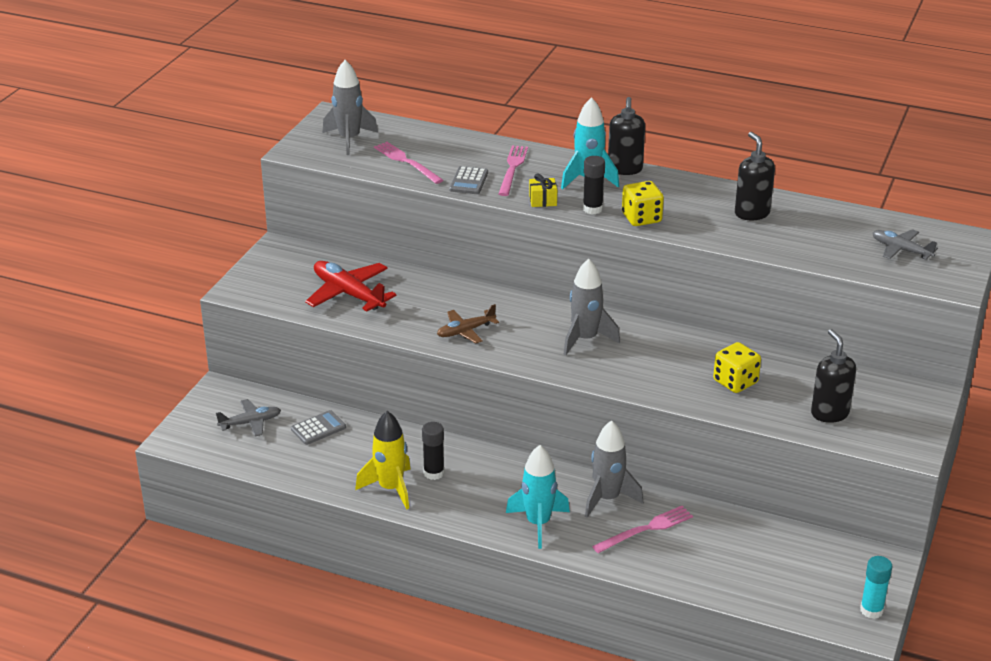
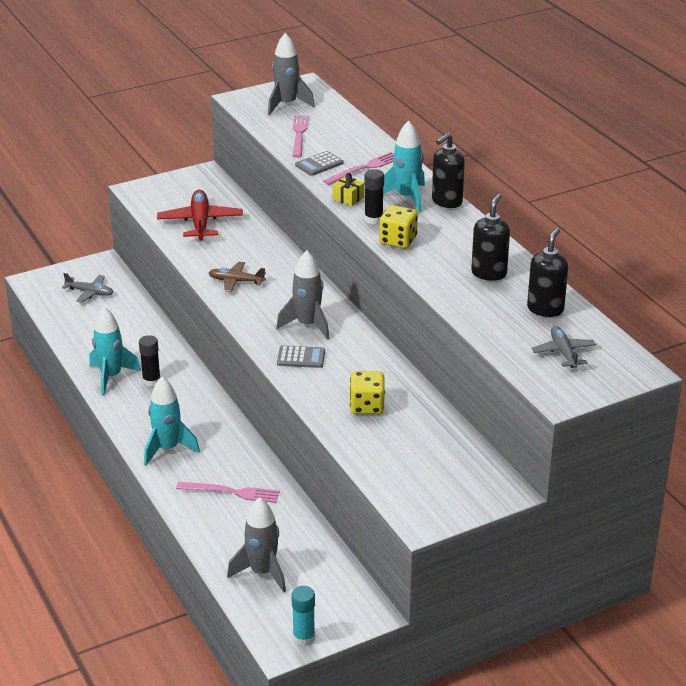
camera: 40 degrees right, 0 degrees up
grey calculator [291,410,346,445] -> grey calculator moved to [277,346,325,368]
yellow rocket [355,411,411,509] -> turquoise rocket [89,307,141,395]
grey rocket [585,420,643,518] -> grey rocket moved to [227,497,286,593]
black soap dispenser [811,329,856,423] -> black soap dispenser moved to [527,228,568,317]

